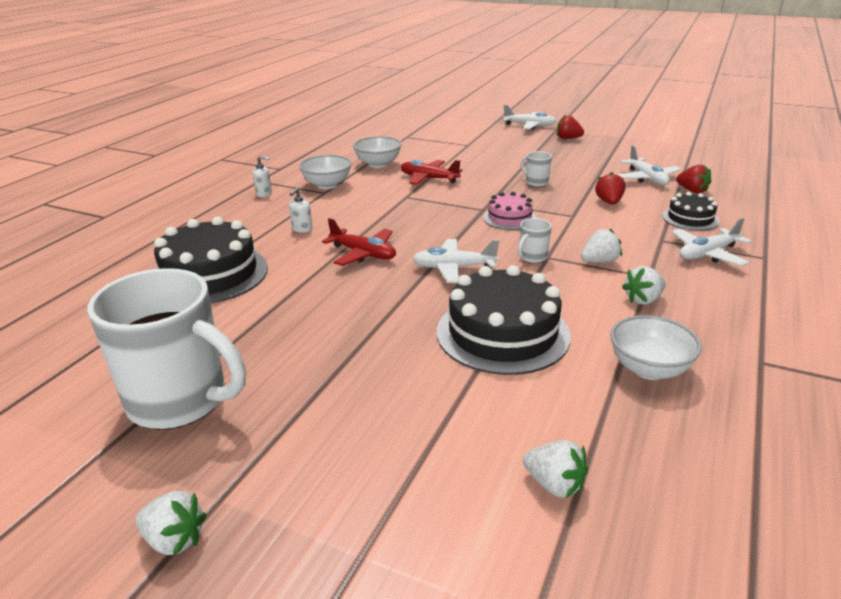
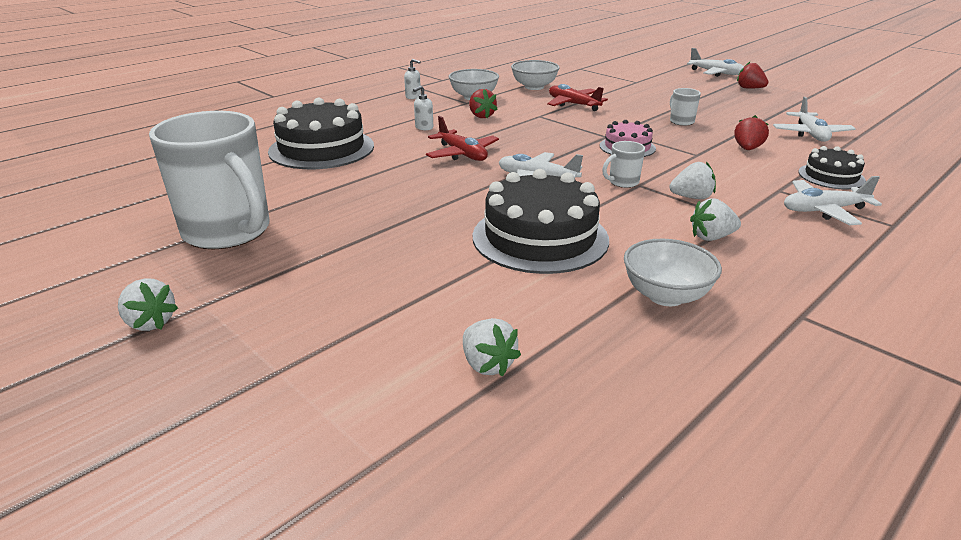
camera: 20 degrees right, 0 degrees up
red strawberry [676,164,711,193] -> red strawberry moved to [469,89,498,118]

